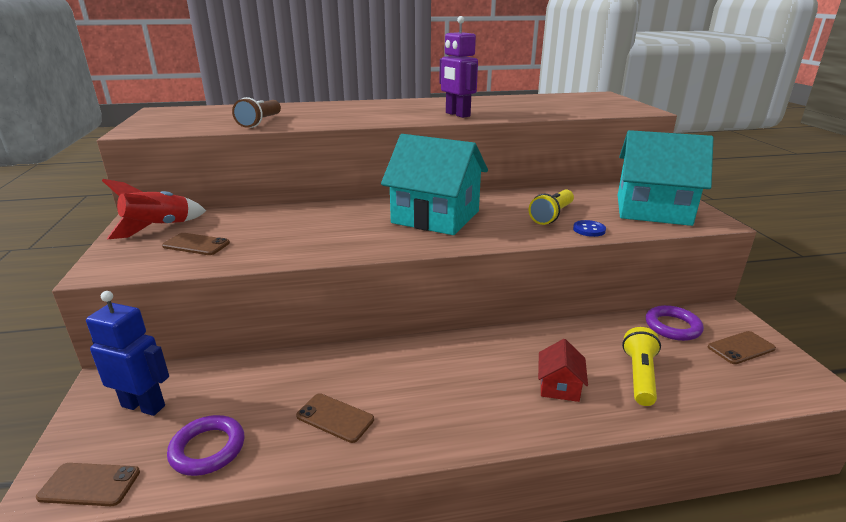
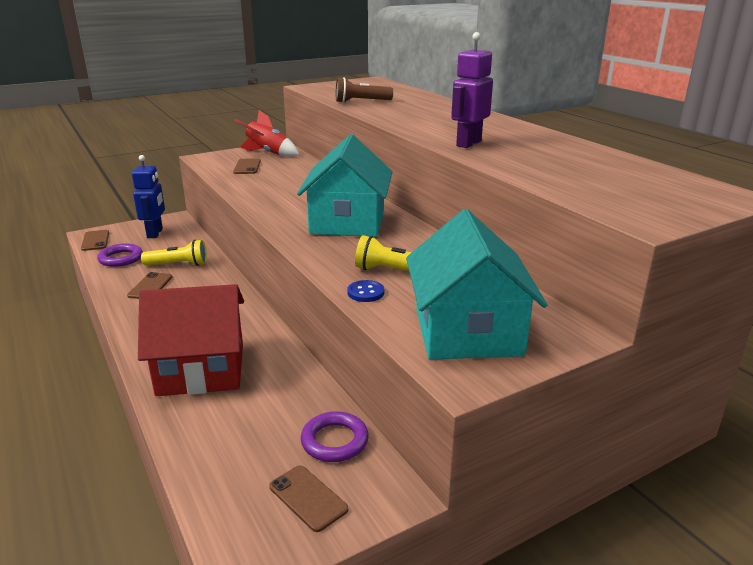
camera: 70 degrees right, 0 degrees up
red house [538,339,588,402] -> red house [138,284,244,396], size x2.28
yellow flashlight [622,327,661,406] -> yellow flashlight moved to [141,240,207,266]

